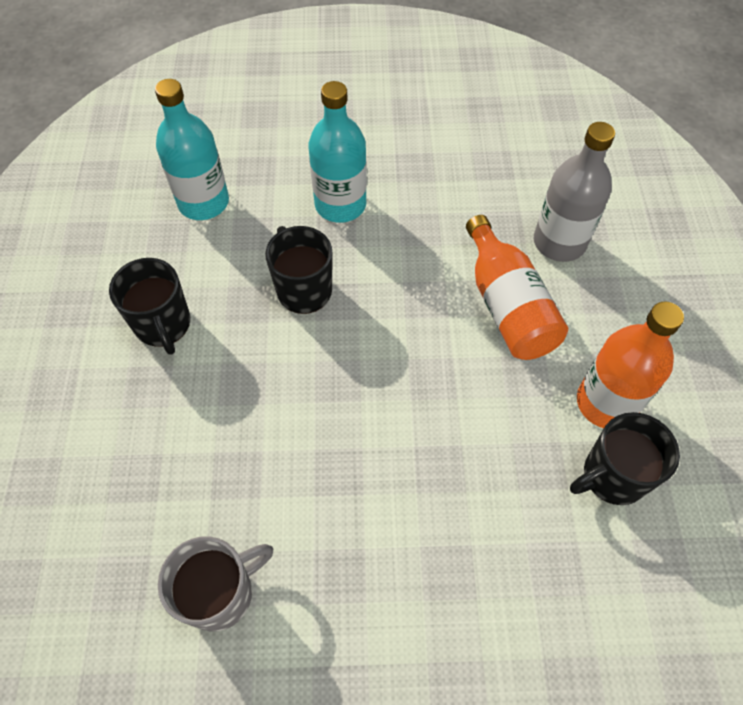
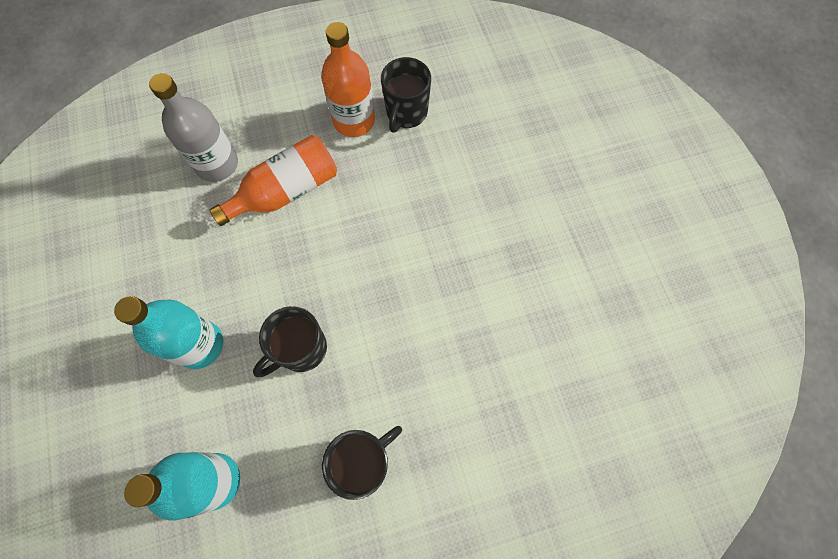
camera: 105 degrees left, 10 degrees up
grey mug [158,536,273,632] -> none
black mug [570,412,680,505] -> black mug turned 60 degrees clockwise [381,57,431,133]

